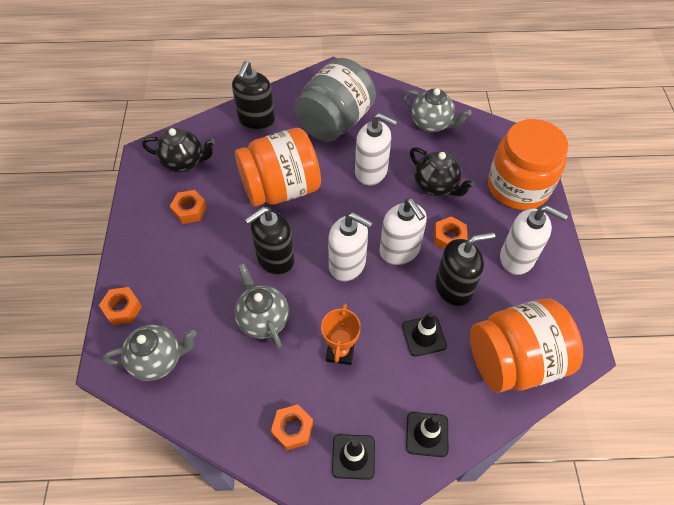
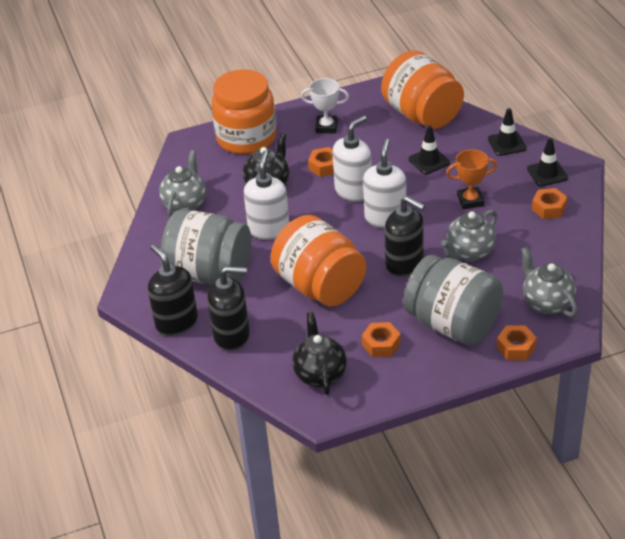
camera: 105 degrees left, 15 degrees down
black soap dispenser [435,232,495,307] -> black soap dispenser moved to [148,244,198,336]
white soap dispenser [500,205,568,275] -> white trophy [301,78,349,133]
none -> grey jar [403,255,504,345]

